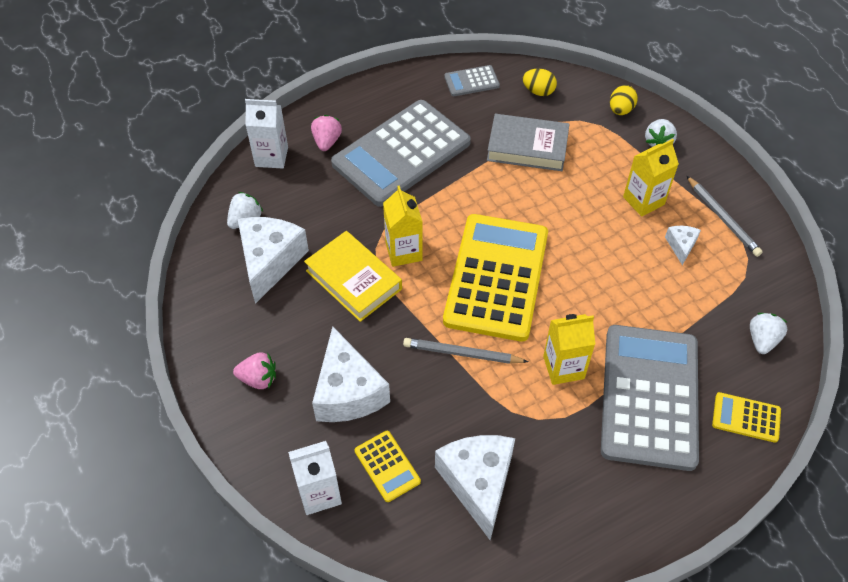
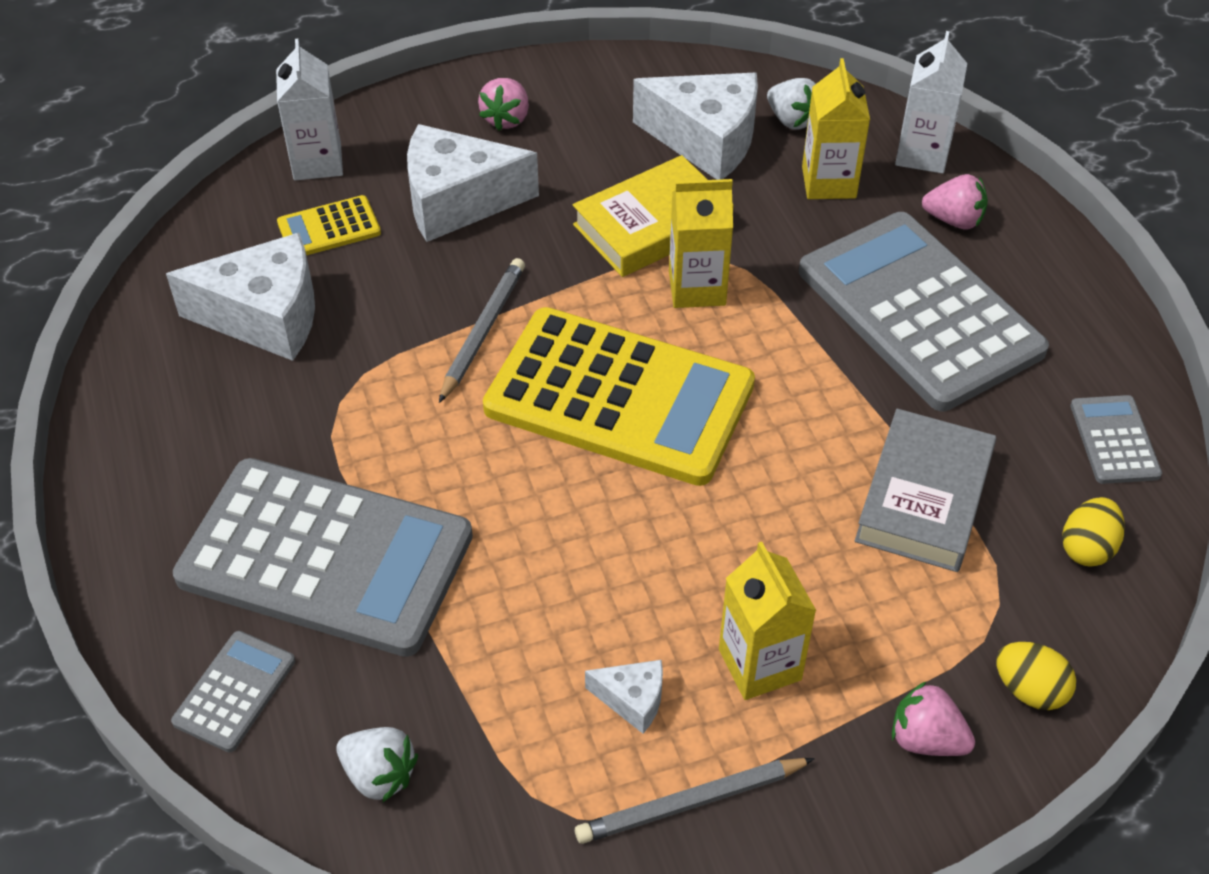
camera: 100 degrees right, 5 degrees down
yellow carton [543,314,595,385] -> yellow carton moved to [802,58,870,199]
white strawberry [645,119,677,147] -> pink strawberry [892,681,975,756]
yellow calculator [712,392,781,443] -> grey calculator [171,631,295,752]

